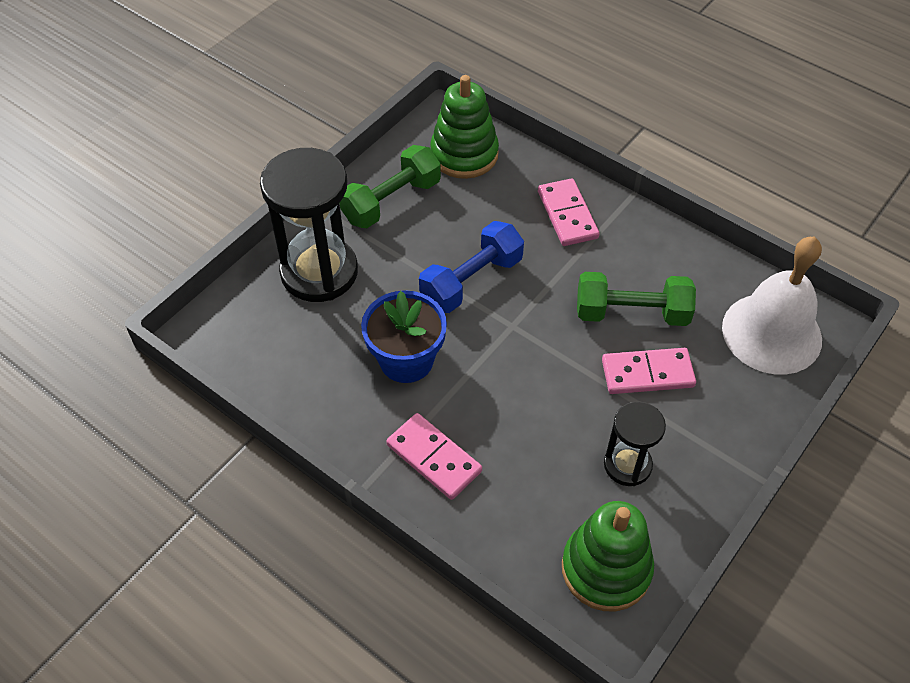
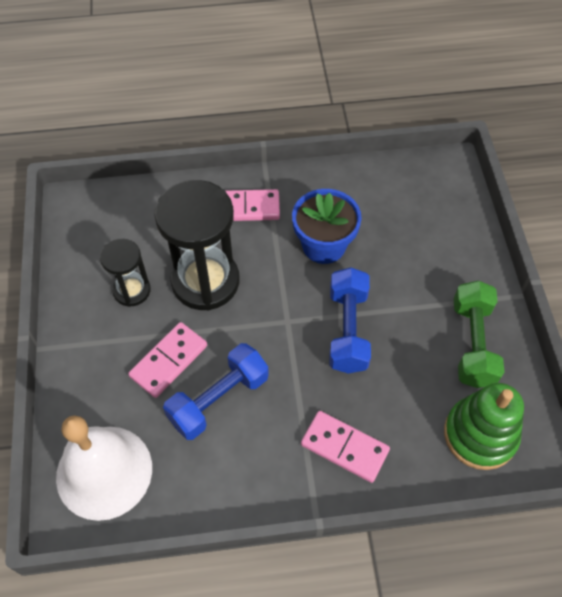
camera: 135 degrees right, 5 degrees up
black hourglass [260,148,358,302] -> black hourglass moved to [154,180,240,310]
green stacking toy [562,501,654,611] -> none
green dumbbell [577,272,696,326] -> blue dumbbell [163,343,269,440]

